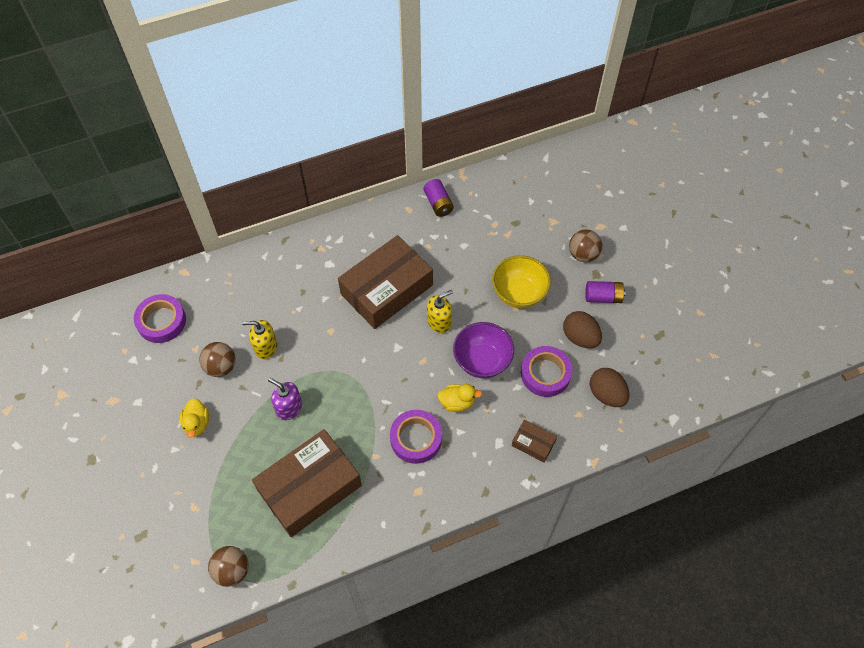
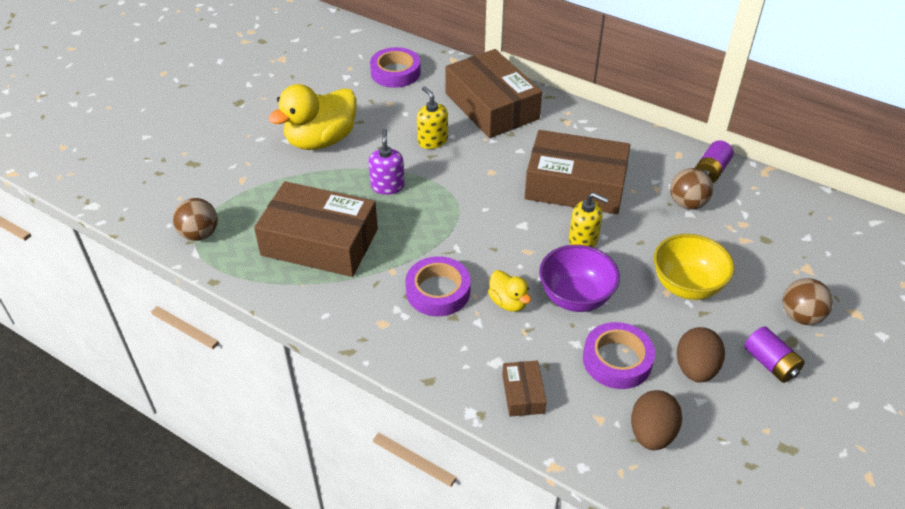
camera: 55 degrees right, 15 degrees down
yellow duck [180,398,209,438] -> yellow duck [268,84,357,150], size x2.02
brown ball [199,342,236,377] -> brown ball moved to [670,168,713,210]
none -> brown box [445,49,542,138]

